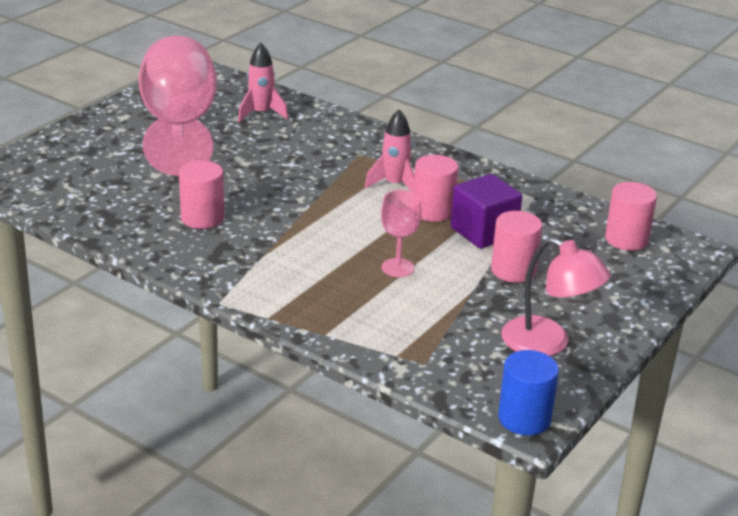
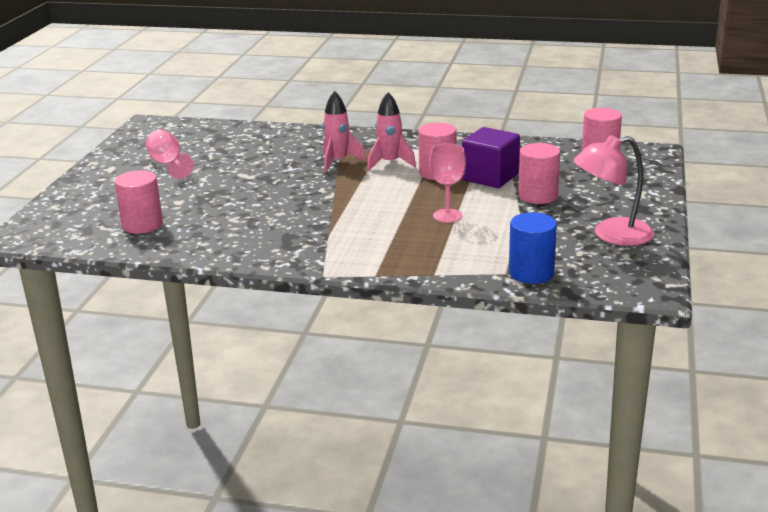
camera: 20 degrees left, 5 degrees down
pink goblet [138,36,217,176] -> pink goblet [145,129,194,179], size x0.43
pink cylinder [179,160,225,229] -> pink cylinder moved to [114,170,163,234]
pink rocket [238,43,288,122] -> pink rocket moved to [323,91,366,172]
blue cylinder [498,350,559,435] -> blue cylinder moved to [509,212,557,284]
pink lamp [501,237,611,356] -> pink lamp turned 150 degrees clockwise [573,135,654,246]

